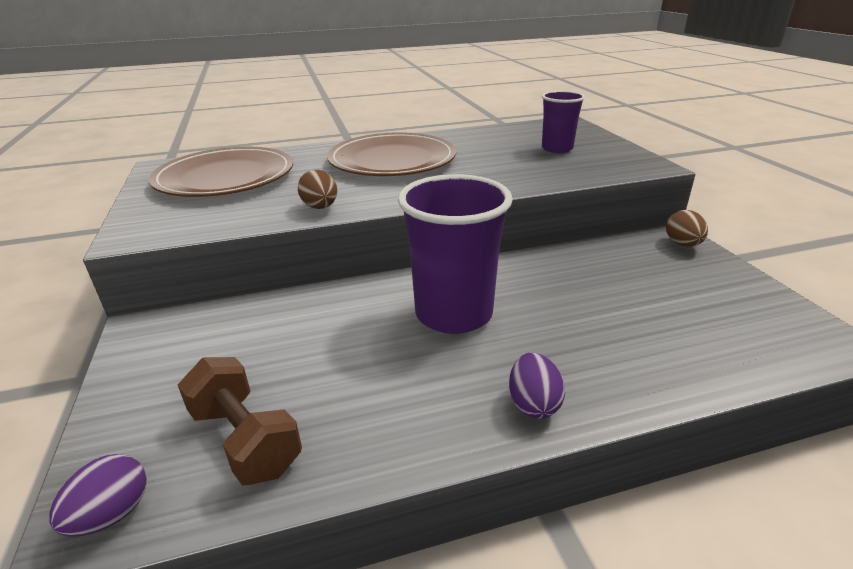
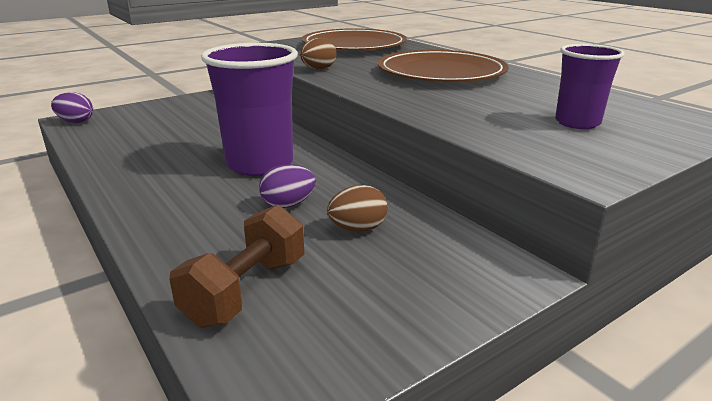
camera: 70 degrees right, 5 degrees down
brown dumbbell [178,357,302,486] -> brown dumbbell moved to [169,205,304,327]
purple egg [509,353,565,418] -> purple egg moved to [259,164,316,208]
brown egg [666,210,708,247] -> brown egg moved to [327,185,387,232]

